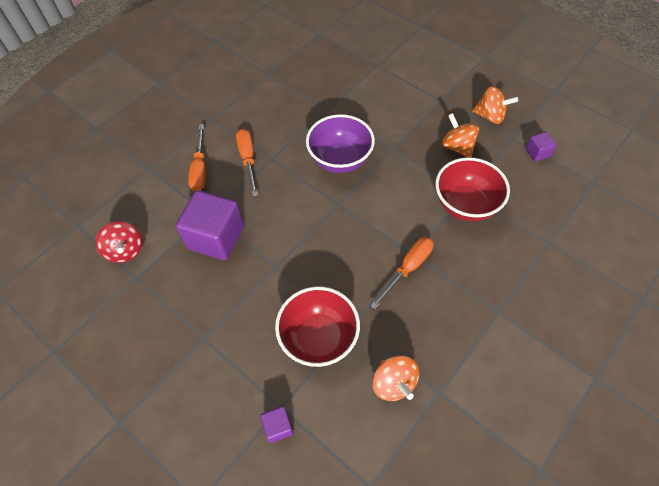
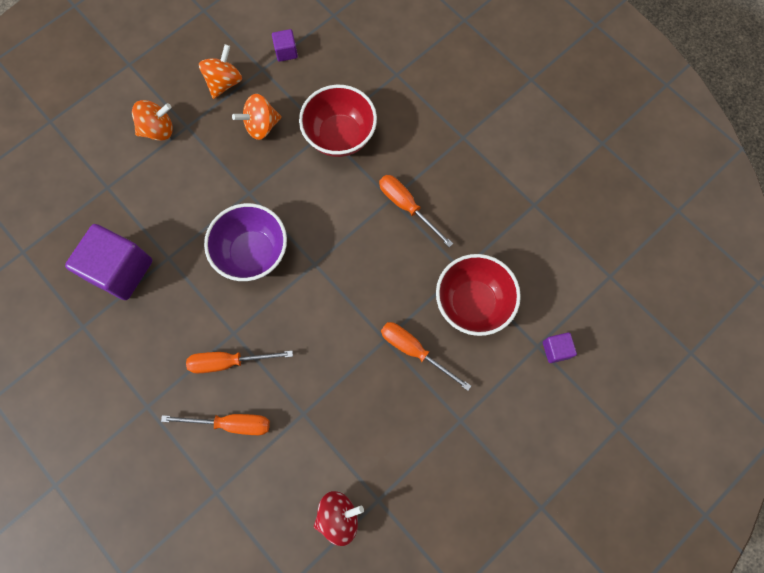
camera: 85 degrees left, 15 degrees up
purple cube [176,190,244,260] -> purple cube moved to [65,224,152,300]
orange spinning top [372,355,419,401] -> orange spinning top moved to [132,100,173,141]
none -> orange screwdriver [381,322,471,391]

